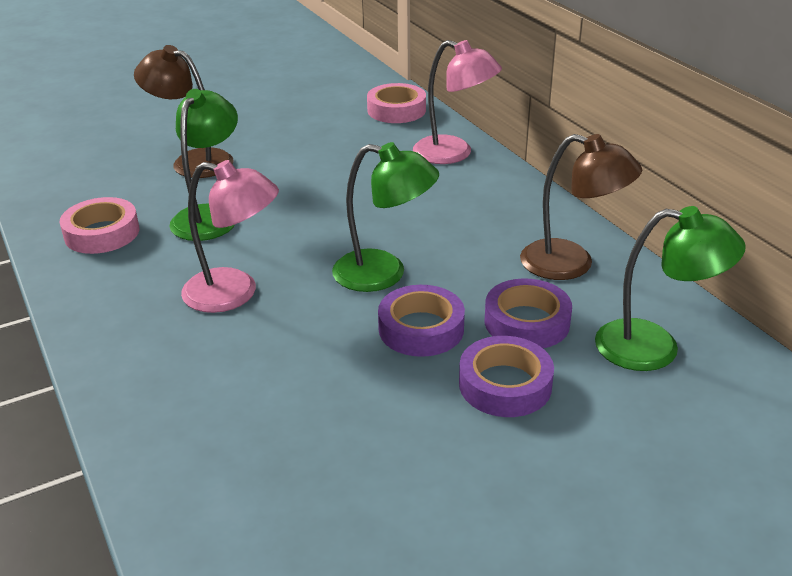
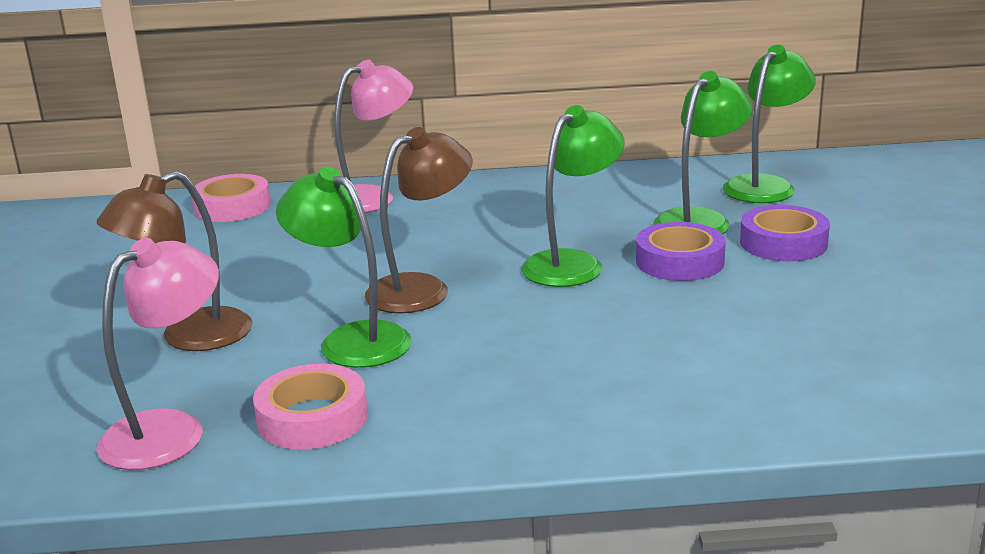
camera: 65 degrees left, 10 degrees down
pink lamp [181,160,279,313] -> pink lamp moved to [97,238,219,470]
purple tape [485,278,572,348] -> green lamp [653,71,753,234]
brown lamp [520,134,642,280] -> brown lamp moved to [365,127,473,314]

